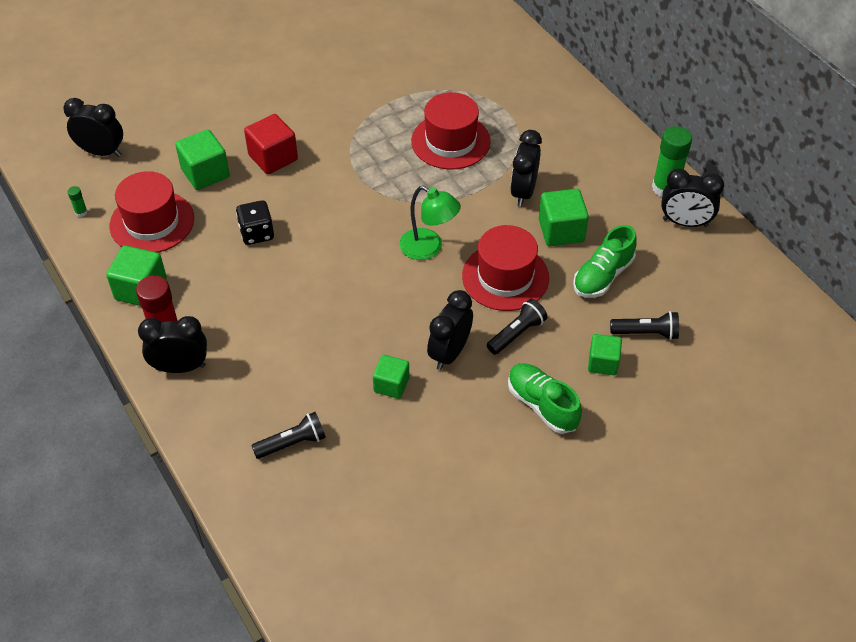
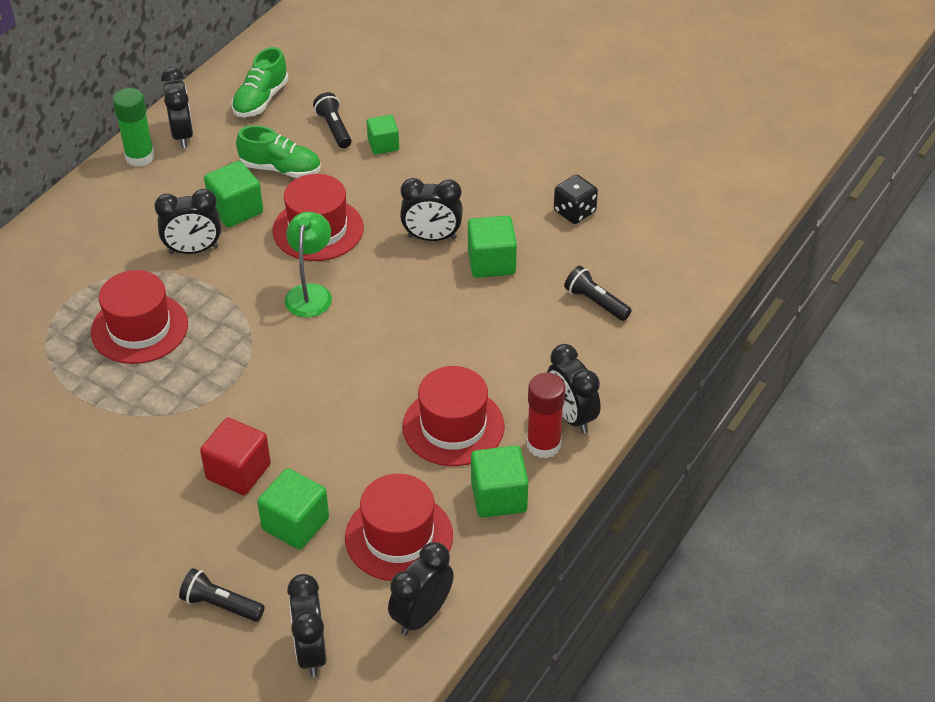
camera: 115 degrees left, 5 degrees down
green glue stick [68,186,87,217] -> black clock [388,542,454,636]
black dice [236,200,274,245] -> black dice moved to [554,174,598,224]
green cube [373,355,409,399] -> green cube [468,216,517,278], size x1.50
black flashlight [487,299,548,355] -> black flashlight moved to [179,568,265,622]
green shoe [508,363,582,434] -> green shoe moved to [231,47,288,117]
none -> red hat [403,366,504,466]

